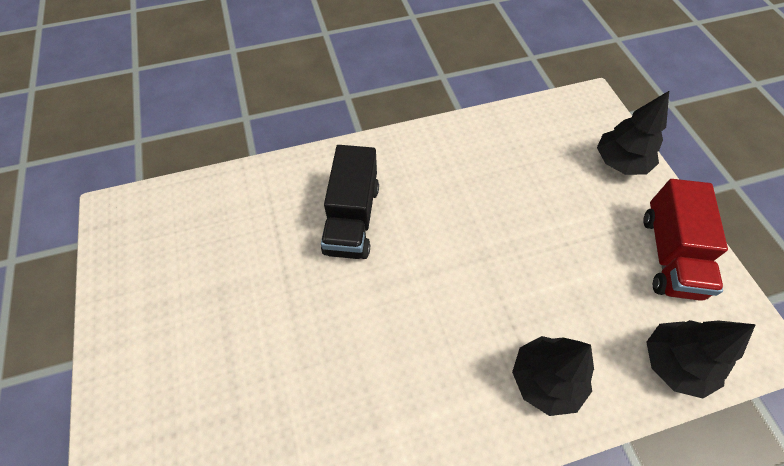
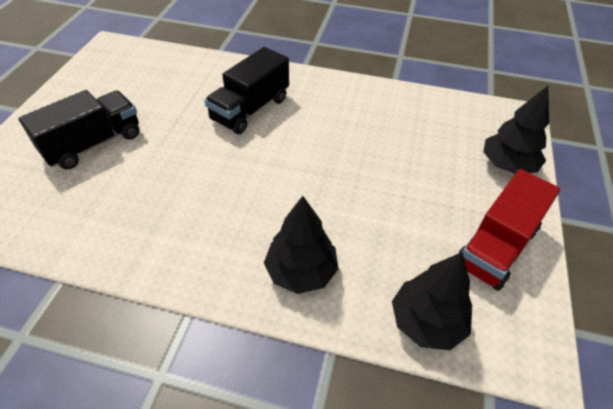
camera: 30 degrees right, 10 degrees down
none -> black truck [19,90,140,169]

